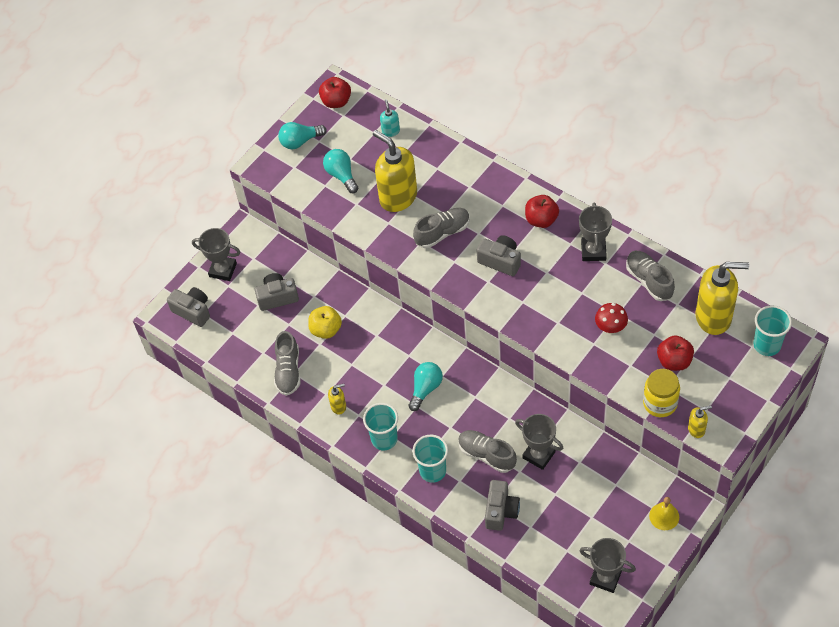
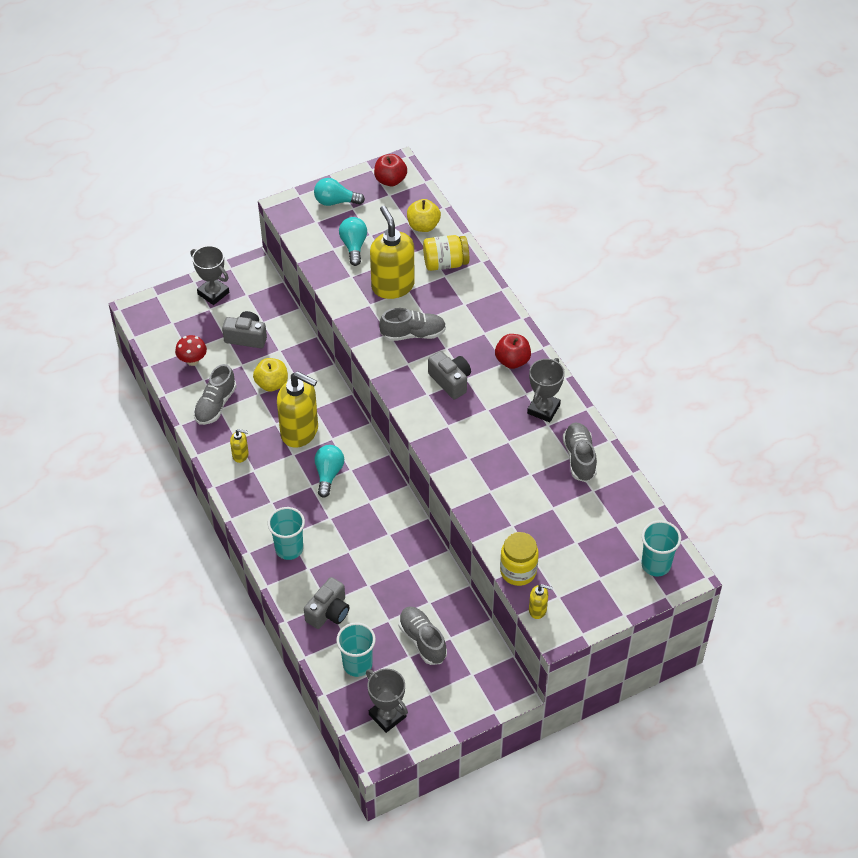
camera: 20 degrees right, 5 degrees down
grey camera [167,287,210,327] -> none
turquoise cup [363,403,398,450] -> turquoise cup moved to [336,622,376,677]
turquoise soap dispenser [380,99,400,137] -> yellow apple [407,199,441,232]
turquoise light bulb [408,362,443,411] -> turquoise light bulb turned 45 degrees counterclockwise [315,445,344,498]
grey shoe [458,430,517,473] -> grey shoe moved to [399,606,447,665]
grey trophy [515,414,563,470] -> none
red mushroom [595,303,628,334] -> red mushroom moved to [175,335,207,366]
yellow bell [649,497,679,530] -> none
red apple [657,335,694,371] -> none
yellow soap dispenser [696,262,749,335] -> yellow soap dispenser moved to [277,371,318,448]
none -> yellow jar [423,235,469,271]

